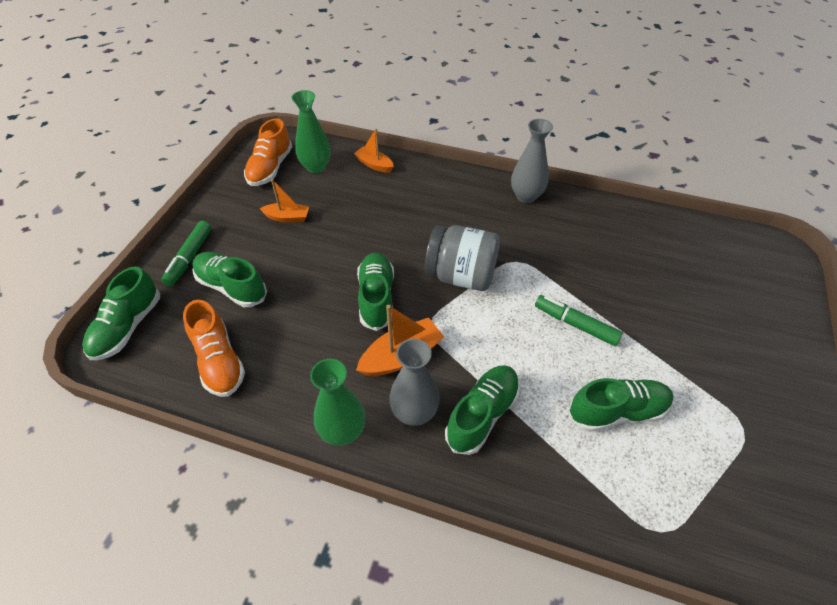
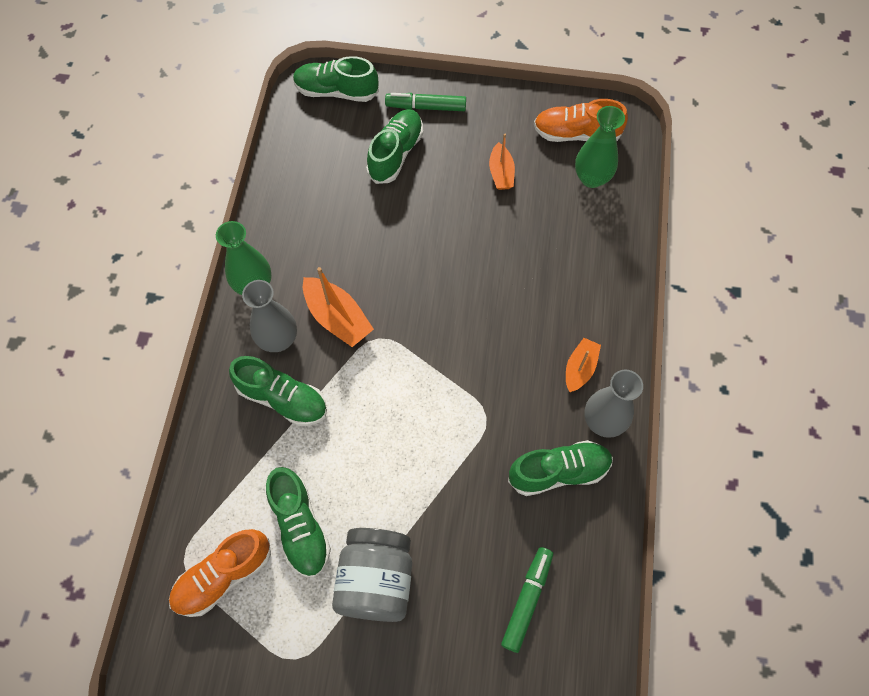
camera: 80 degrees right, 15 degrees up
orange shoe [183,300,245,397] -> orange shoe moved to [169,529,271,617]
orange boat [354,128,394,173] -> orange boat moved to [566,338,601,392]
green shoe [357,253,394,331] -> green shoe moved to [508,440,613,496]
grey jar [425,225,500,291] -> grey jar moved to [332,528,412,622]
green marker [535,295,623,346] -> green marker moved to [501,547,553,653]

